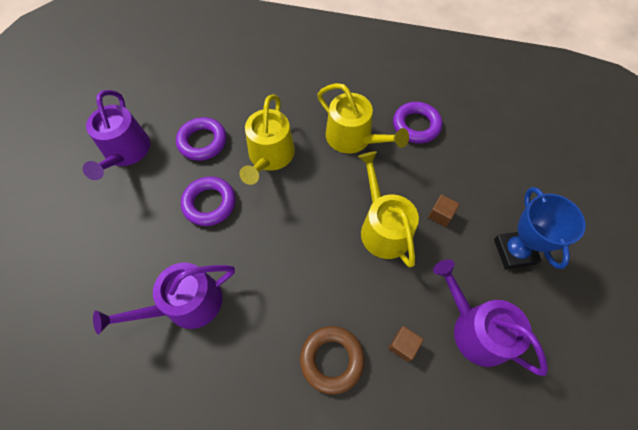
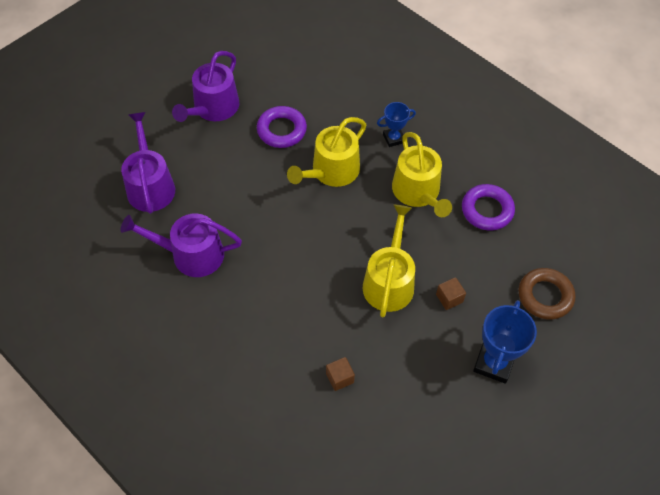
camera: 30 degrees right, 5 degrees down
purple ring [181,176,235,226] -> none
brown ring [300,326,365,395] -> brown ring moved to [519,268,575,320]
purple watering can [433,259,548,376] -> purple watering can moved to [121,112,175,214]
none -> blue trophy [377,102,416,147]

